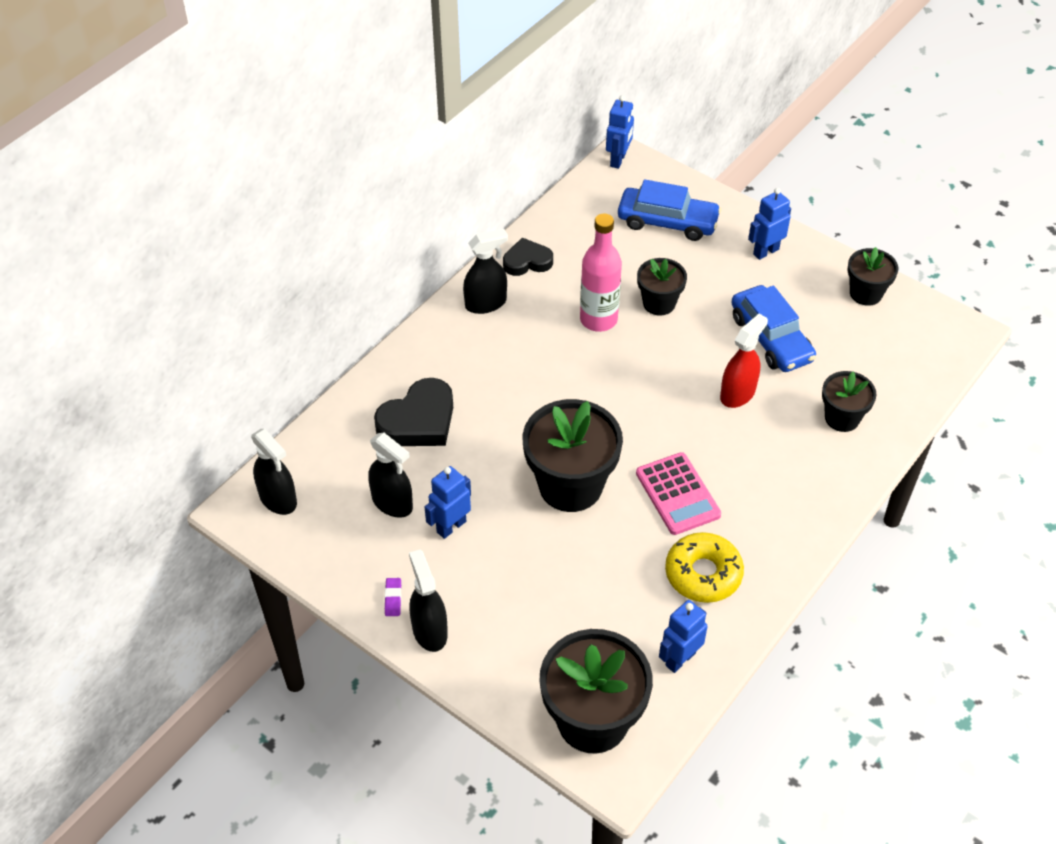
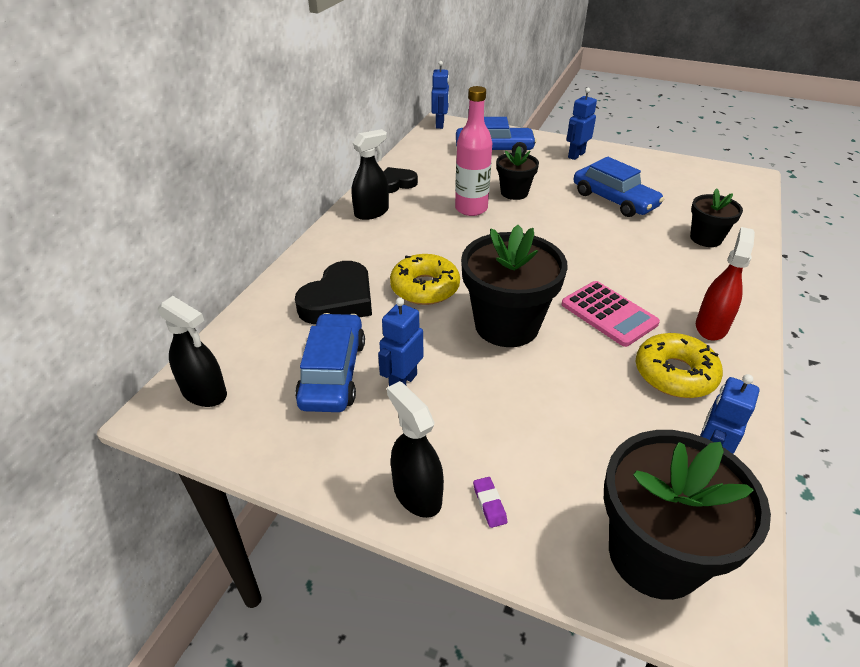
camera: 15 degrees left, 10 degrees down
black spray bottle [368,432,413,518] -> blue car [295,313,365,412]
purple eraser [385,578,401,616] -> purple eraser moved to [473,477,507,528]
red spray bottle [720,314,768,408] -> red spray bottle moved to [696,227,755,341]
black flower pot [848,247,898,306] -> none
none -> yellow donut [390,254,460,305]

